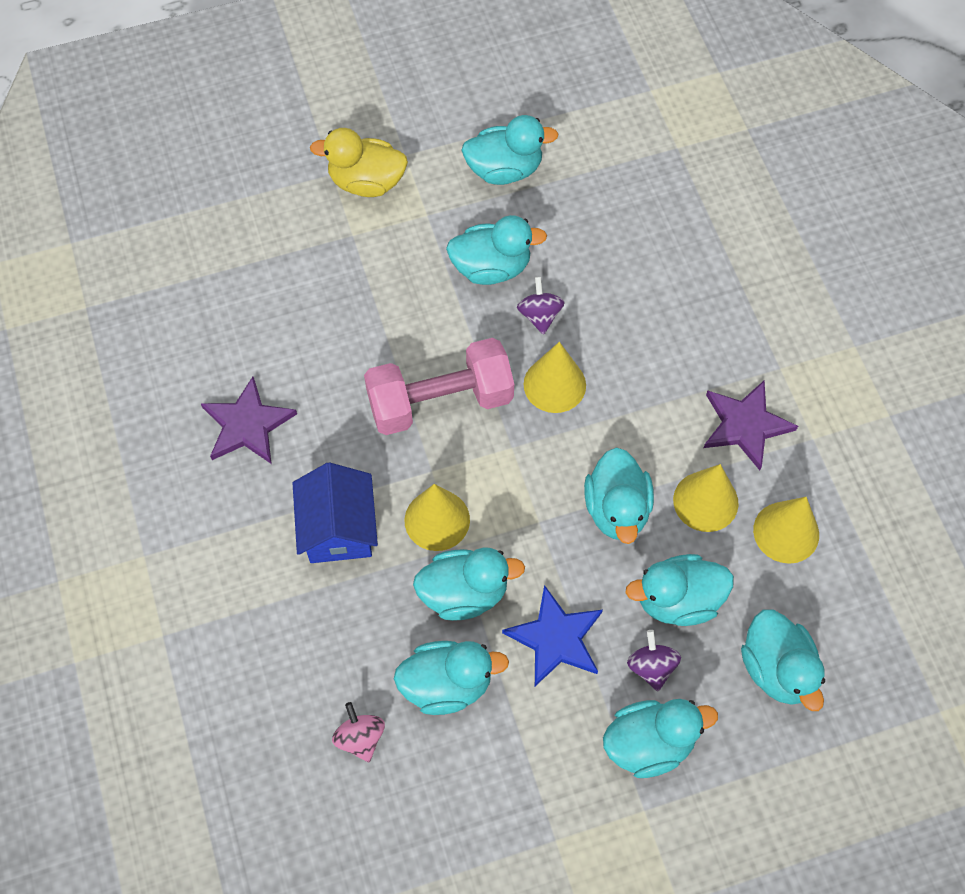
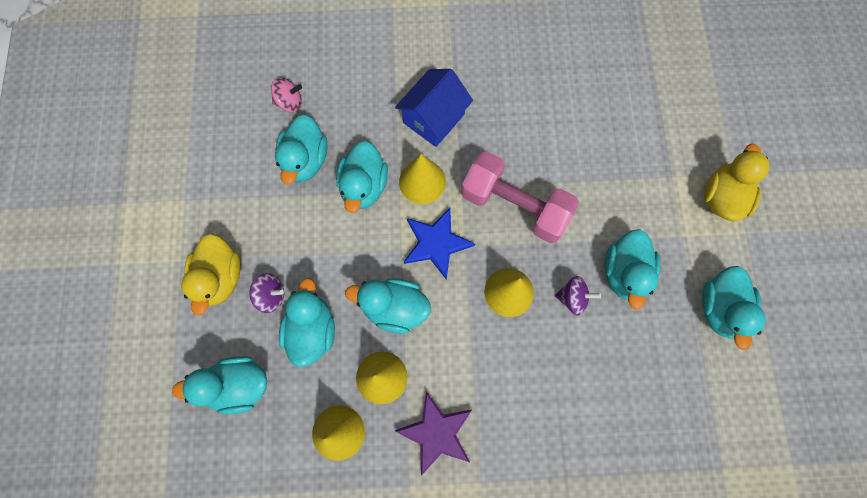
camera: 105 degrees right, 10 degrees up
purple star [201,377,297,464] -> none
blue house [292,463,378,563] -> blue house turned 60 degrees counterclockwise [395,69,473,147]
pink dumbbell [364,338,514,435] -> pink dumbbell turned 60 degrees counterclockwise [461,151,579,243]
blue star [502,585,603,686] -> blue star moved to [404,208,475,280]
turquoise duck [603,699,718,778] -> yellow duck [181,234,241,316]

